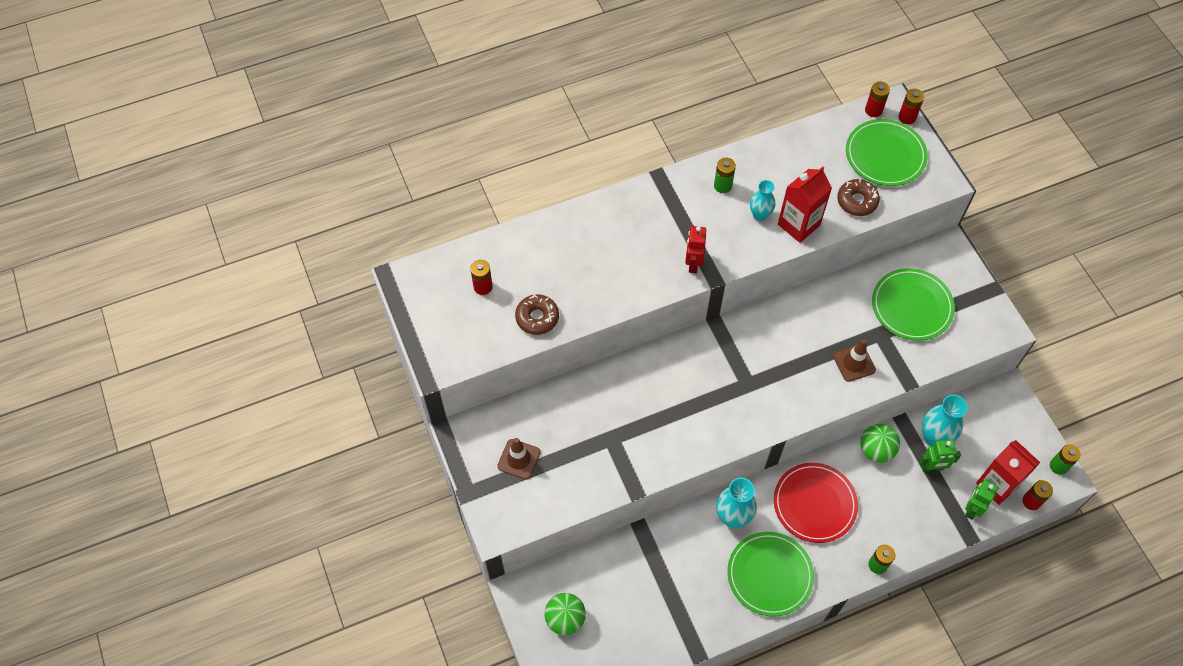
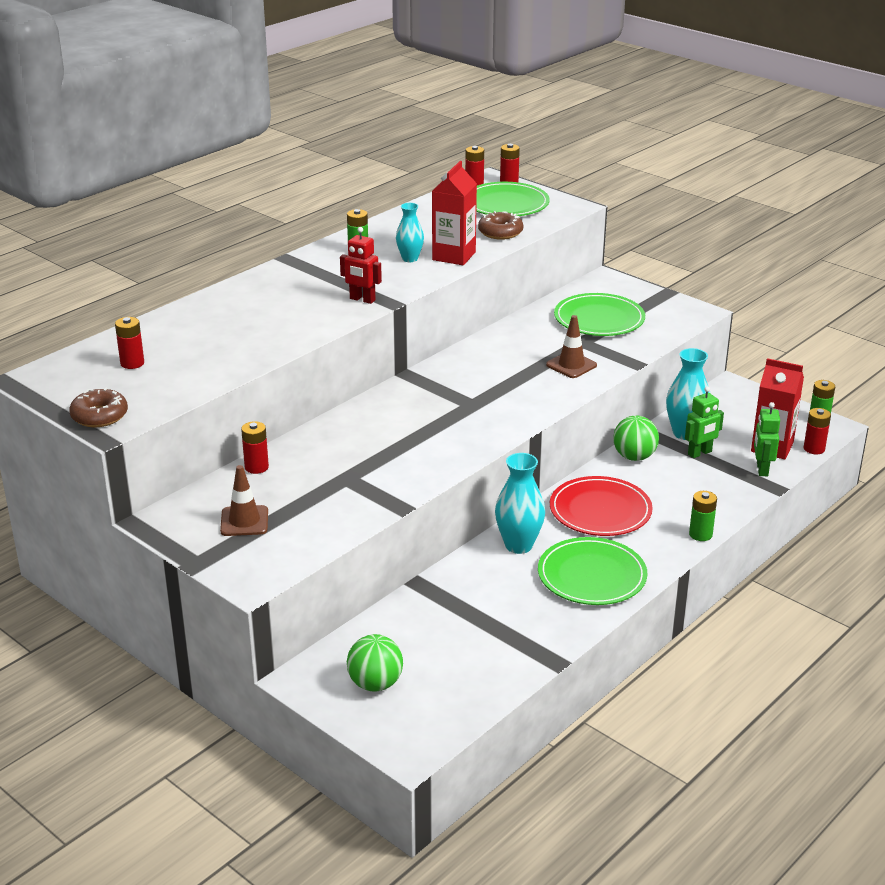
camera: 25 degrees left, 30 degrees down
brown donut [515,294,559,335] -> brown donut moved to [69,388,128,427]
red robot [685,226,706,273] -> red robot turned 45 degrees counterclockwise [340,227,382,304]
none -> red battery [241,421,269,474]

